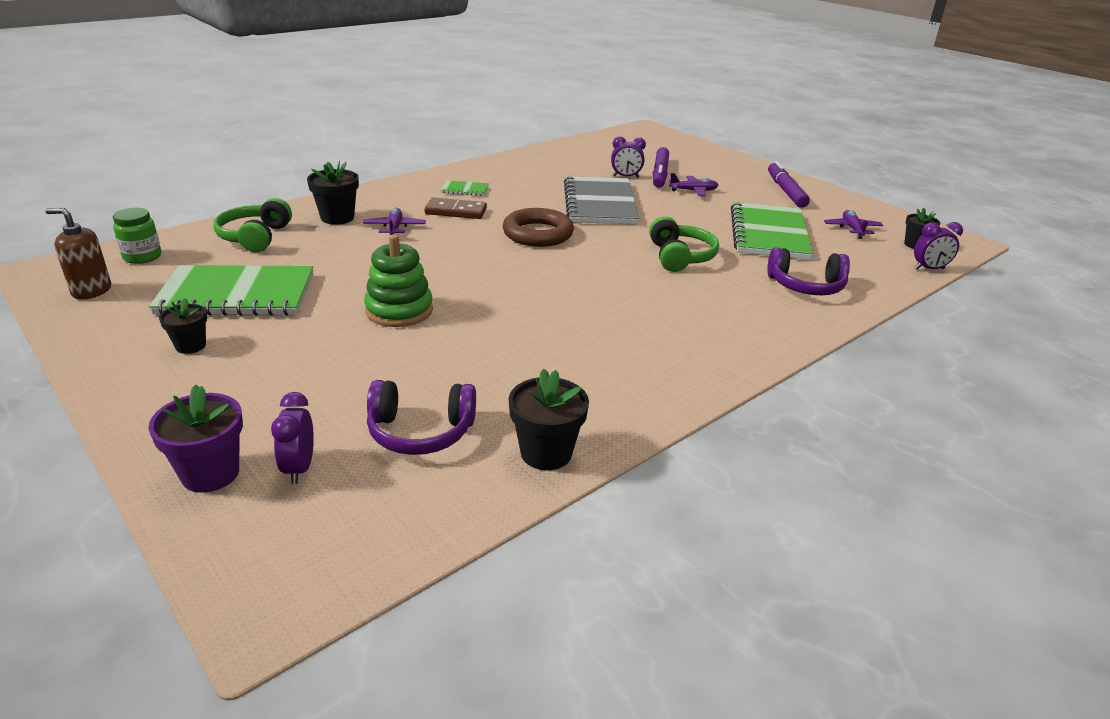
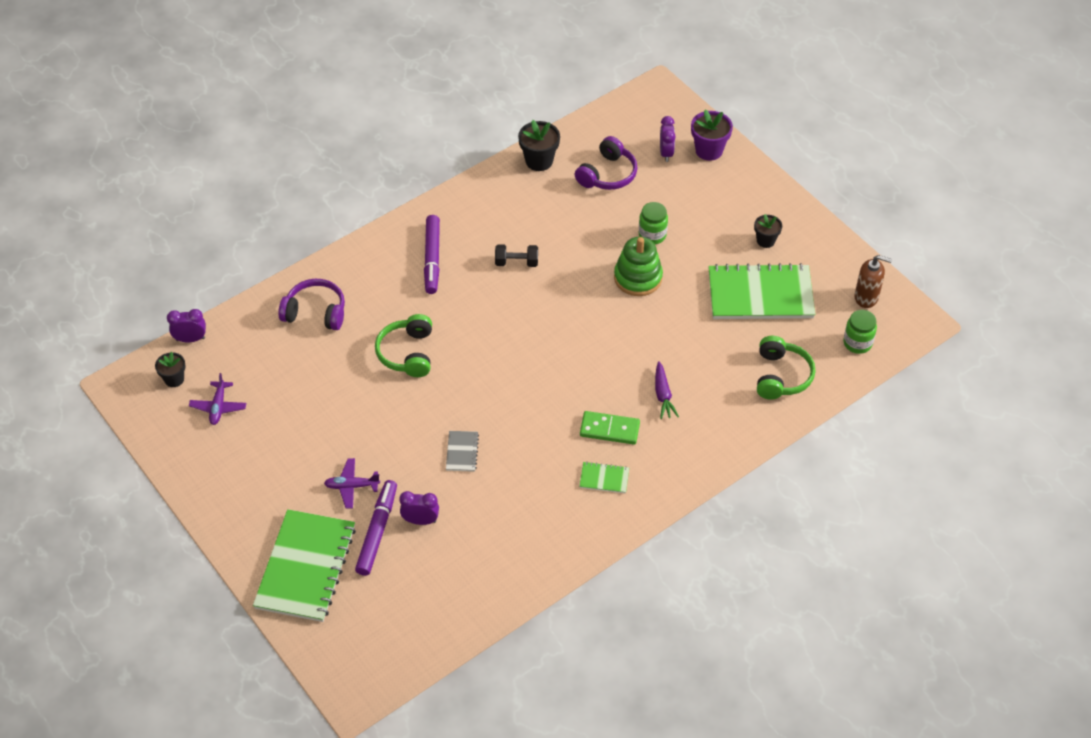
camera: 175 degrees left, 20 degrees up
black flower pot [307,161,359,225] -> none
purple plane [363,208,426,235] -> purple carrot [655,361,679,419]
purple headphones [367,380,476,455] -> purple headphones turned 120 degrees clockwise [574,136,638,190]
brown domino [424,198,487,219] -> green domino [580,411,640,444]
brown ring [503,208,574,247] -> none
grey notebook [564,176,639,224] -> grey notebook [446,431,479,472], size x0.43
green notebook [731,202,813,260] -> green notebook moved to [253,509,356,622]
purple marker [768,161,810,208] -> purple marker moved to [424,215,440,294]
none -> black dumbbell [495,244,538,267]
none -> green jar [639,202,668,244]

